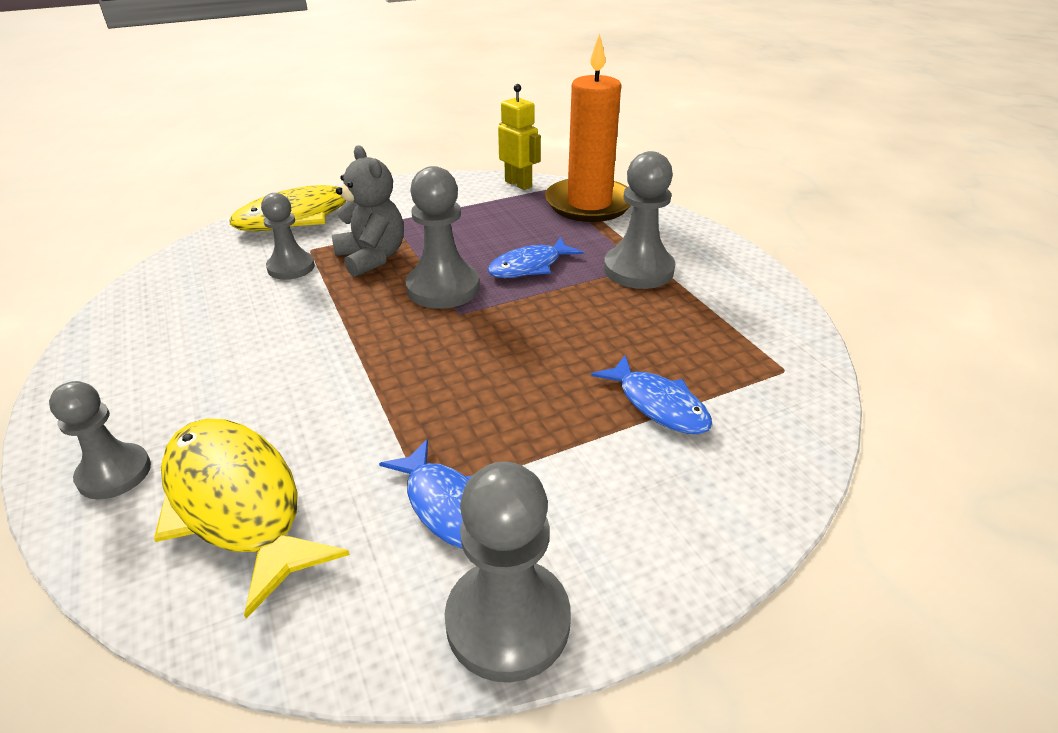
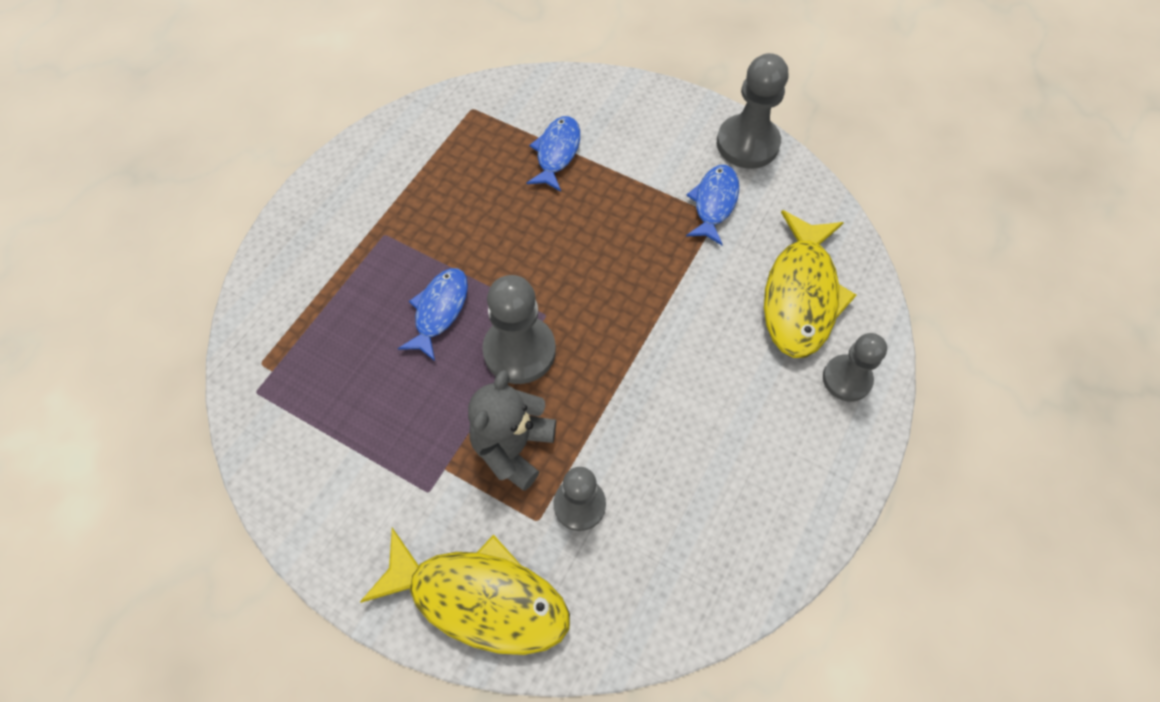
camera: 125 degrees left, 25 degrees up
blue fish [488,237,583,278] -> blue fish turned 90 degrees counterclockwise [398,268,468,361]
yellow robot [498,84,541,190] -> none
orange candle [545,33,631,222] -> none
grey pawn [604,151,675,289] -> none

